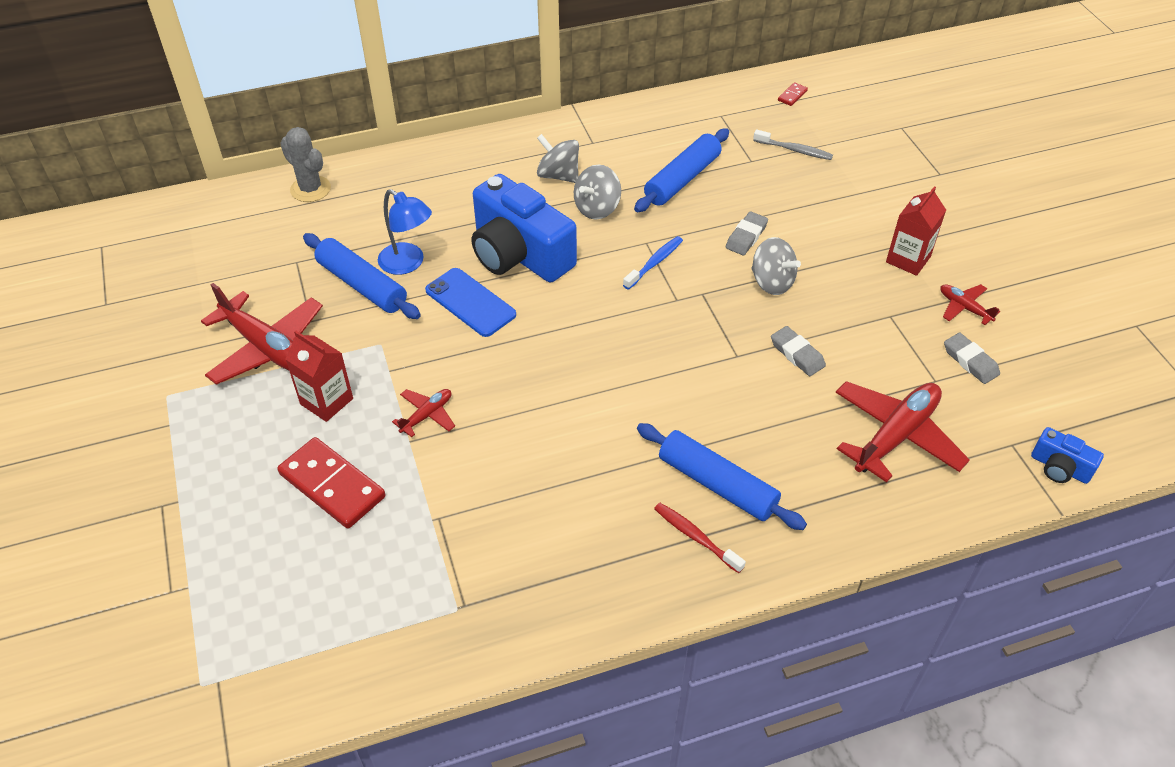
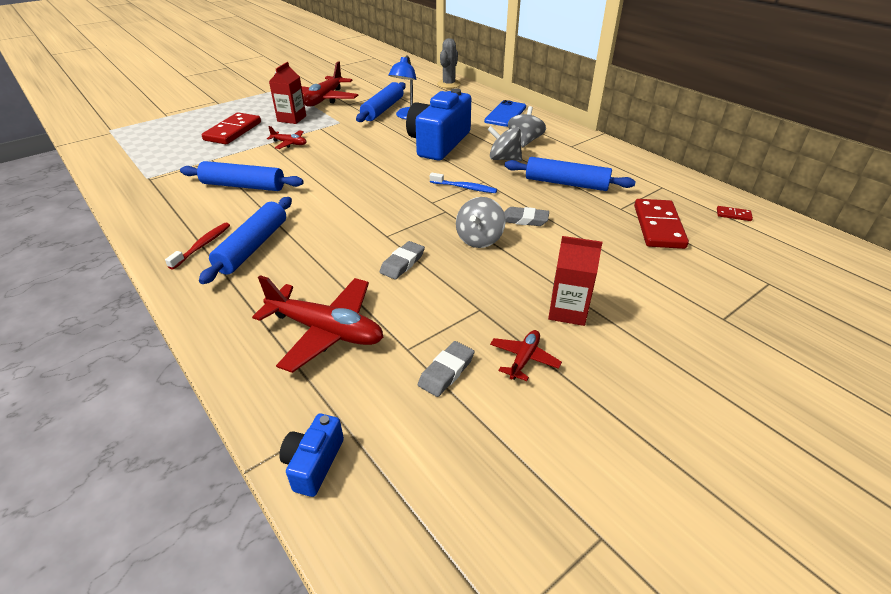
camera: 70 degrees right, 10 degrees down
blue phone [425,268,516,337] -> blue phone moved to [484,100,526,127]
grey toothbrush [753,130,833,160] -> red domino [634,199,689,249]
none -> blue rolling pin [180,161,304,191]

